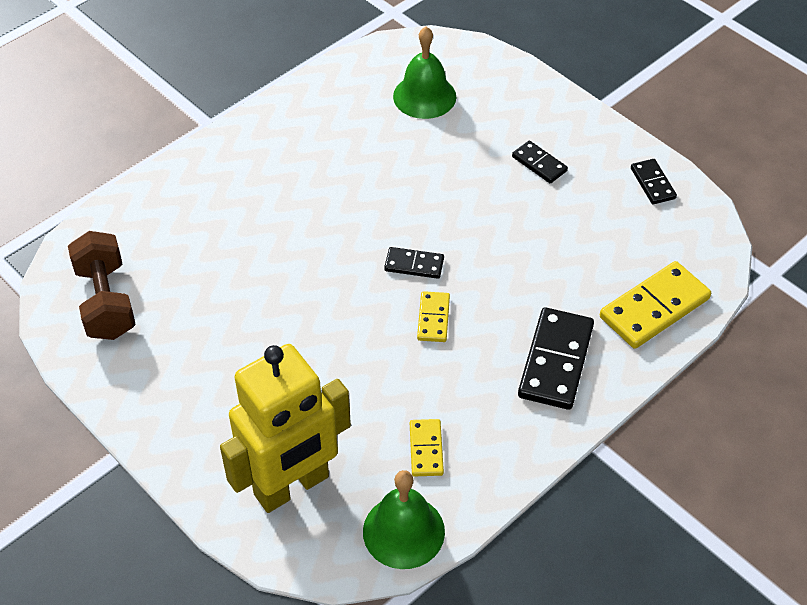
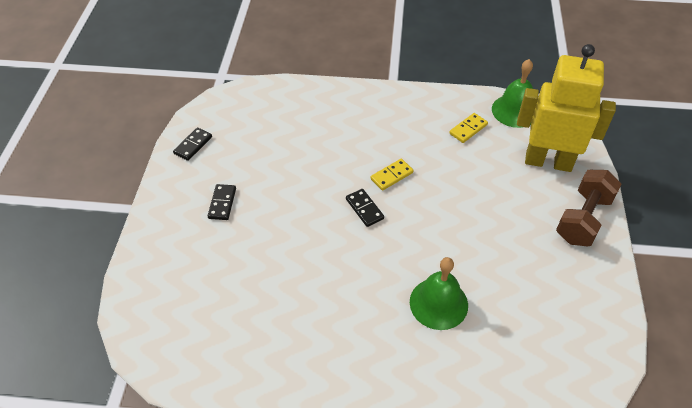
camera: 130 degrees left, 0 degrees up
brown dumbbell [68,231,136,340] -> brown dumbbell moved to [556,170,622,246]
green bell [393,27,456,119] -> green bell moved to [410,257,468,330]
black domino [518,307,594,410] -> none
yellow domino [600,261,711,349] -> none

